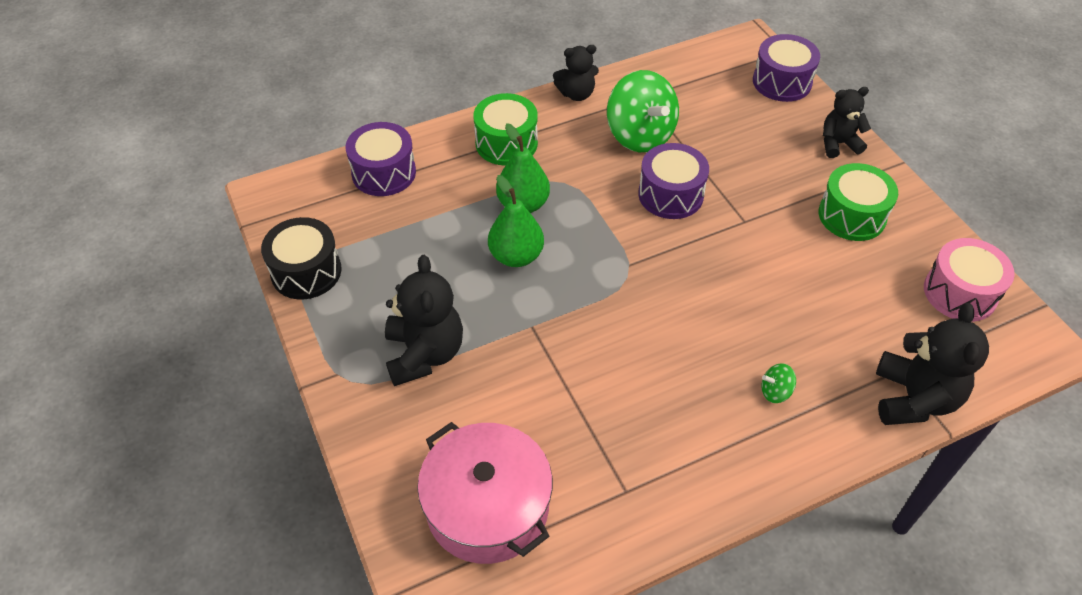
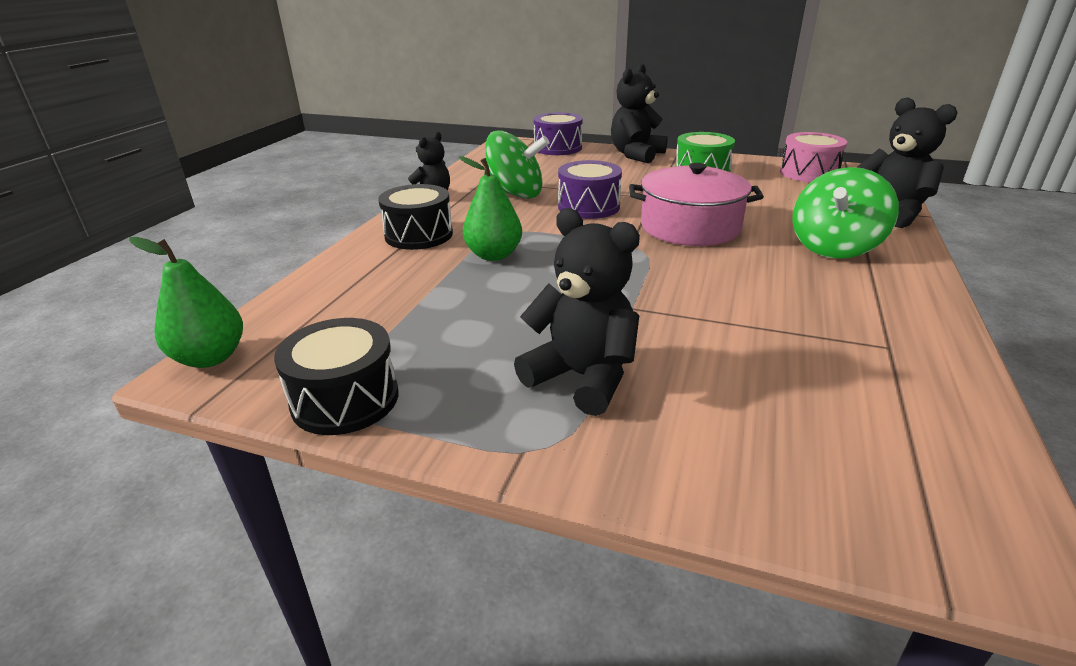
camera: 45 degrees left, 20 degrees down
purple drum [346,122,416,196] -> none
pink pot [417,422,553,564] -> pink pot moved to [629,163,764,246]
green drum [474,93,538,165] -> black drum [378,184,453,250]
green pear [488,175,544,267] -> green pear moved to [129,237,243,368]
green spinning top [762,363,796,403] -> green spinning top [792,167,899,259], size x2.41
black teddy bear [823,87,871,158] -> black teddy bear [611,64,668,163], size x1.57

